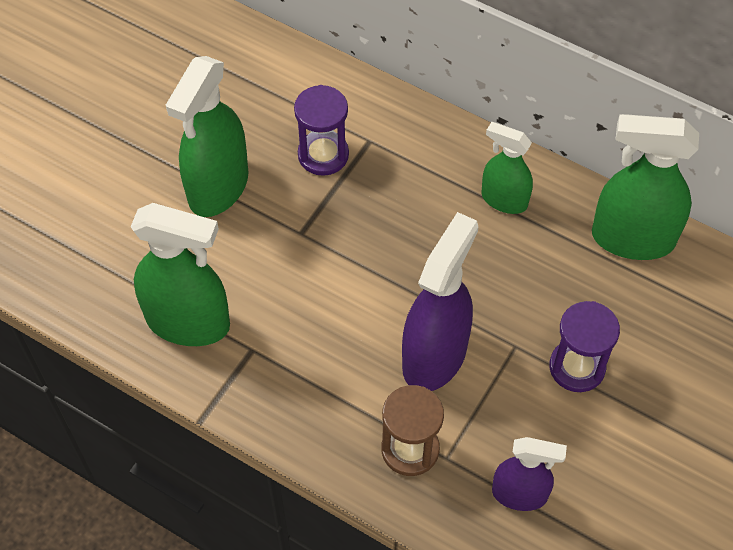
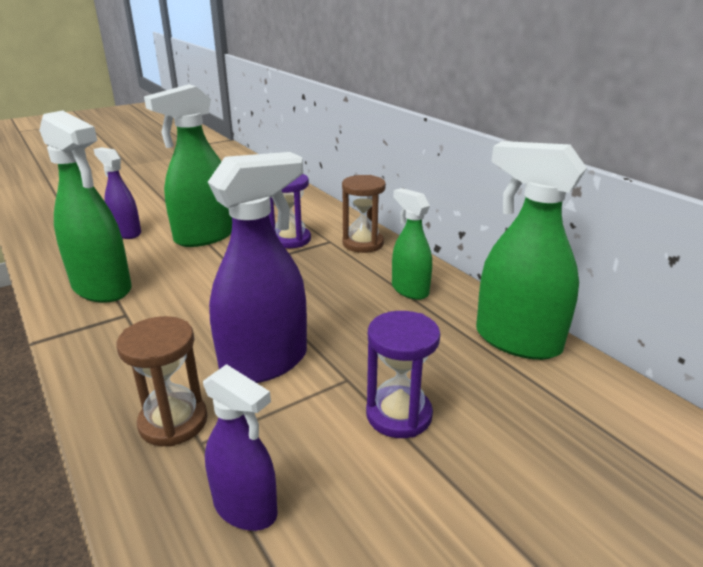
camera: 25 degrees right, 30 degrees down
none -> purple spray bottle [94,147,141,239]
none -> brown hourglass [342,175,386,253]

